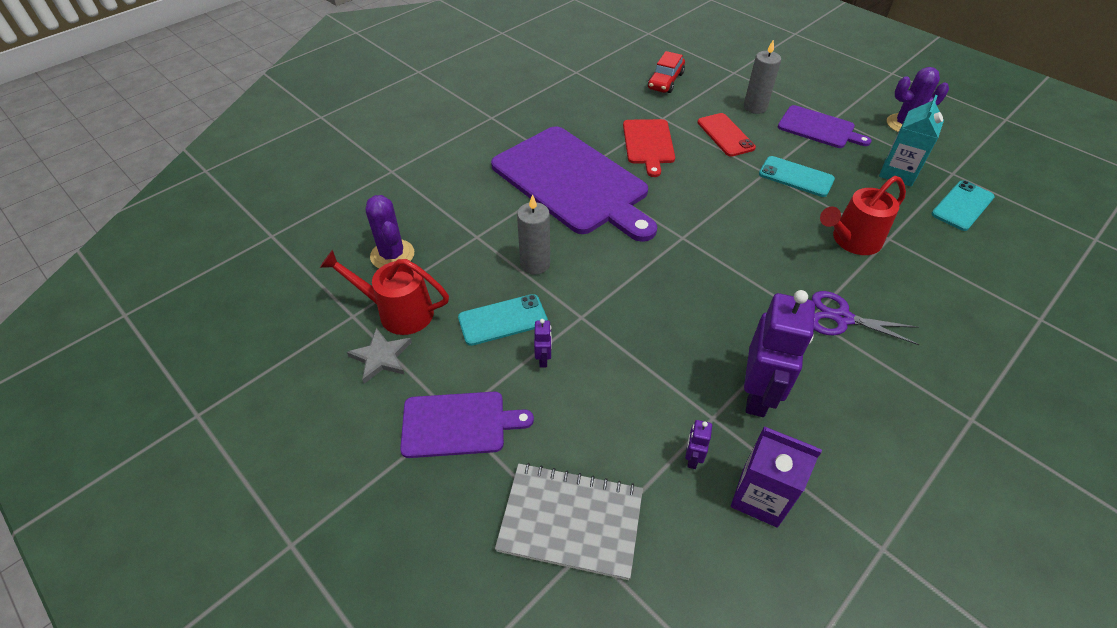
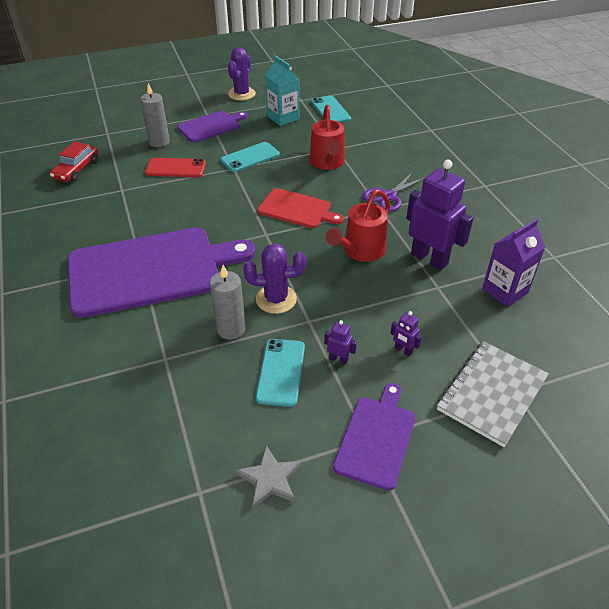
camera: 65 degrees left, 5 degrees down
red watering can [320,250,449,335] -> red watering can moved to [326,189,390,262]
purple cactus [366,195,414,268] -> purple cactus moved to [243,243,306,314]
red cutting board [623,119,675,177] -> red cutting board moved to [257,188,344,228]
red car [648,51,685,93] -> red car turned 60 degrees clockwise [50,141,98,182]
purple robot [685,420,712,469] -> purple robot moved to [390,311,422,356]

